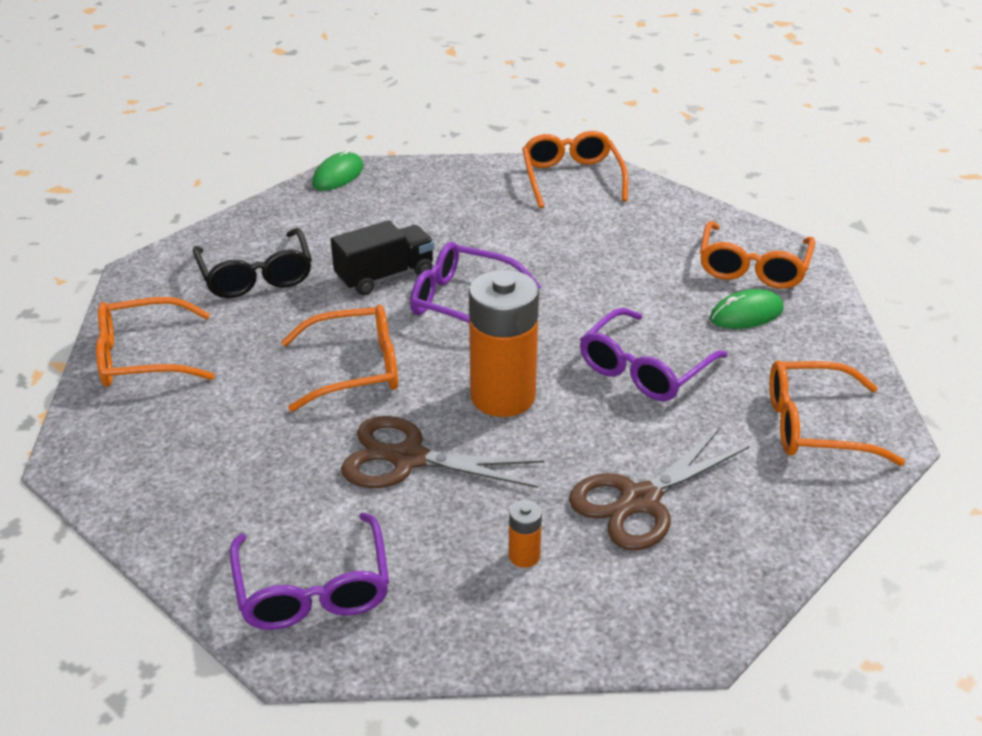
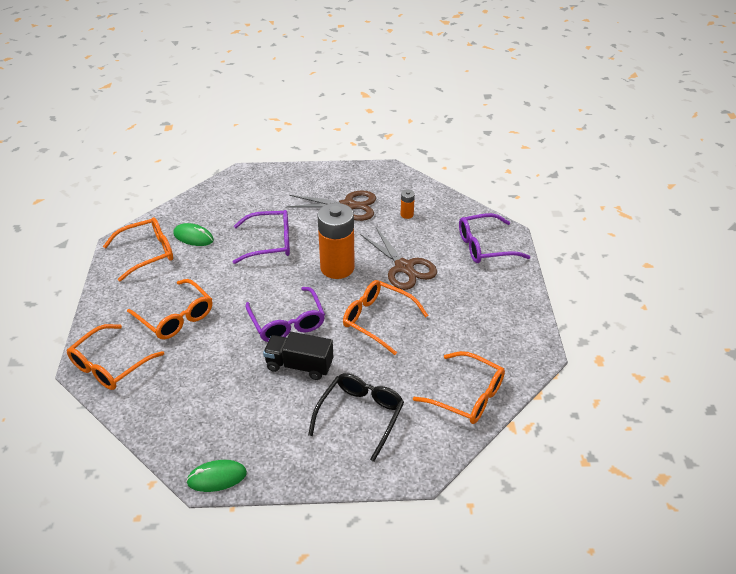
camera: 135 degrees left, 5 degrees up
purple glasses [229,512,389,630] -> purple glasses turned 135 degrees counterclockwise [459,213,530,263]
orange glasses [770,360,905,466] -> orange glasses moved to [127,279,213,340]

